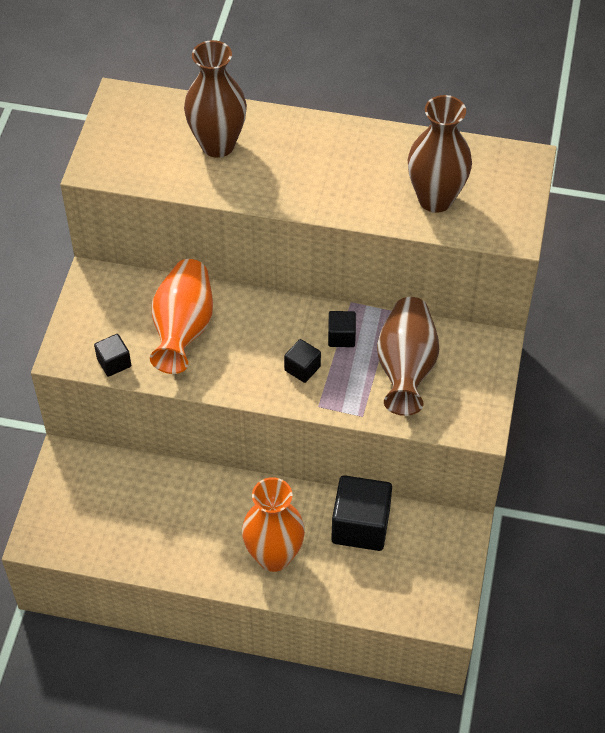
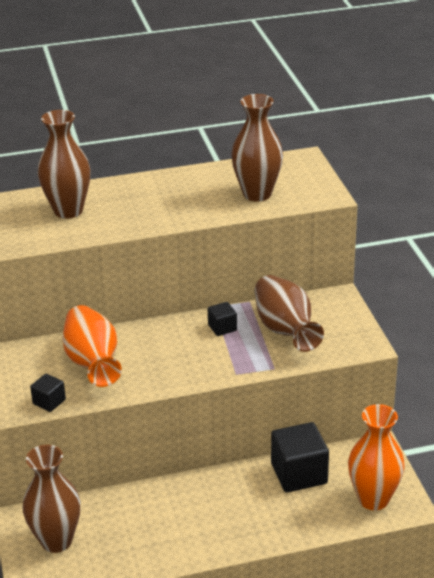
camera: 25 degrees left, 20 degrees down
orange vase [242,477,305,572] -> orange vase moved to [348,404,405,510]
black cube [284,339,321,383] -> none
none -> brown vase [22,445,80,553]

